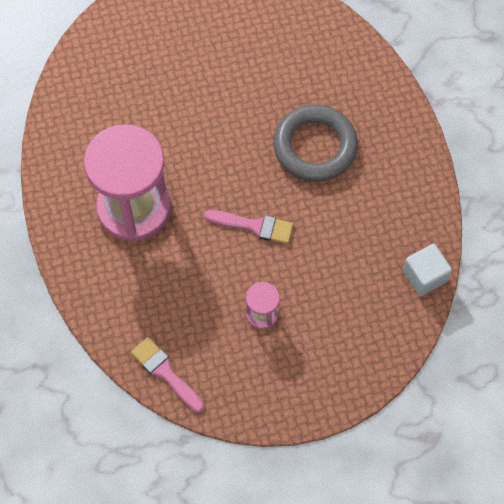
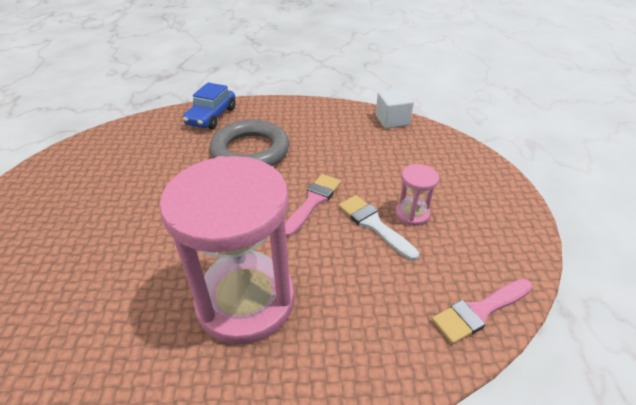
camera: 75 degrees left, 25 degrees down
none -> blue car [183,82,236,129]
none -> white brush [339,195,419,261]

